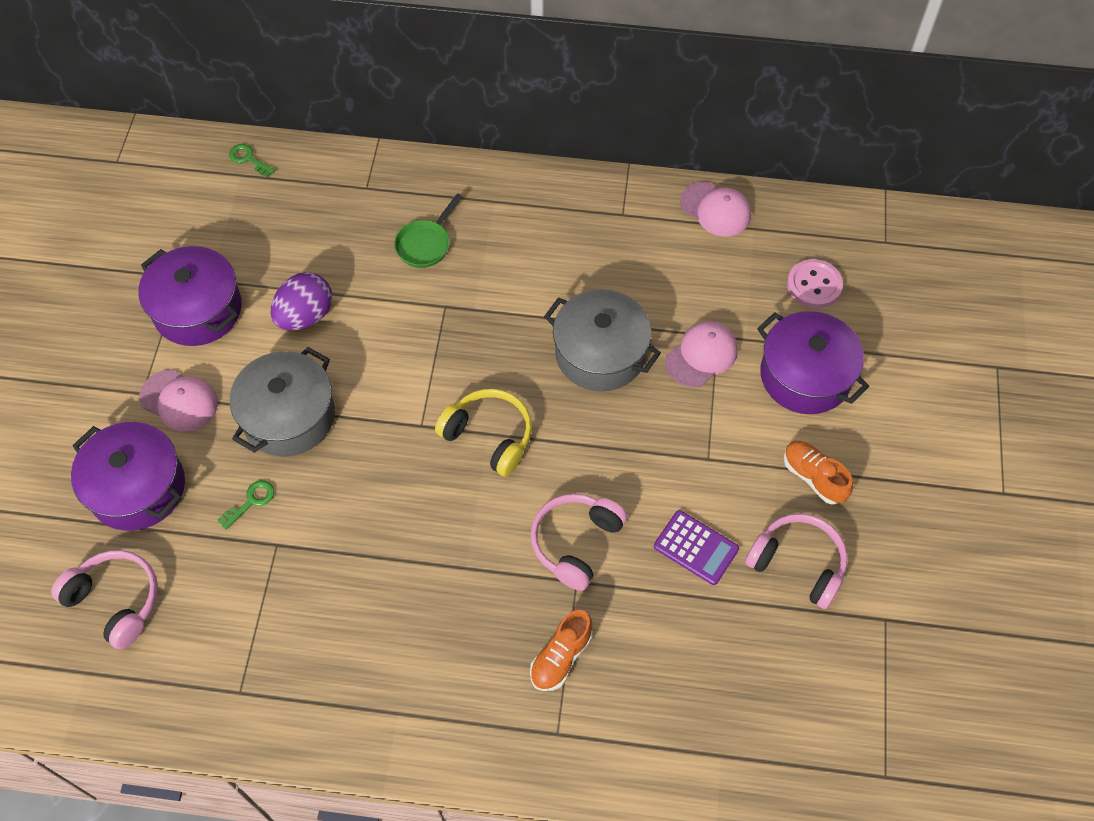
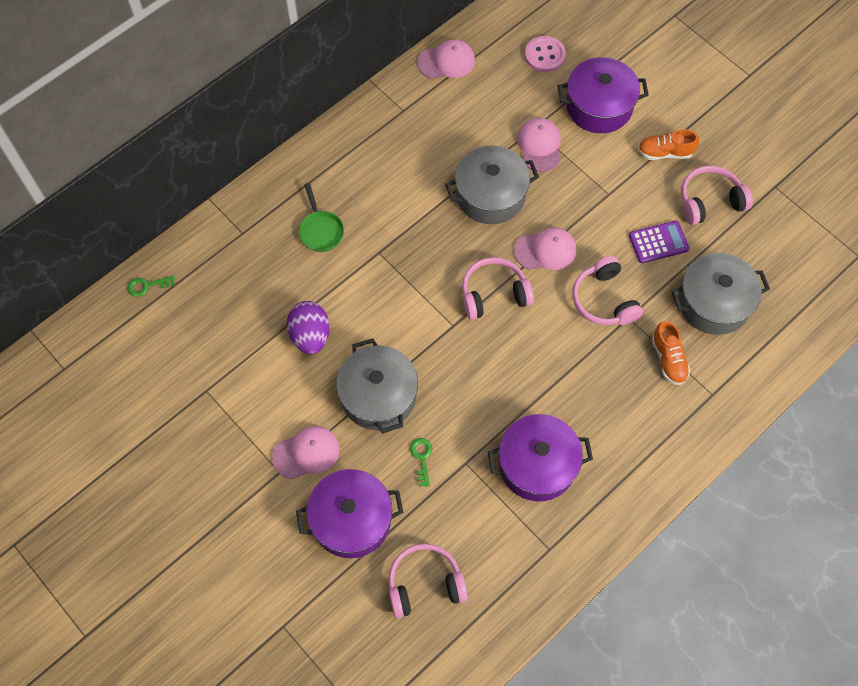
camera: 50 degrees left, 5 degrees up
purple pot [139,246,242,346] -> purple pot moved to [488,414,593,501]
yellow headphones [435,389,532,477] -> pink headphones [462,257,534,320]
none -> pink cap [514,227,576,270]
none -> grey pot [671,253,770,335]

